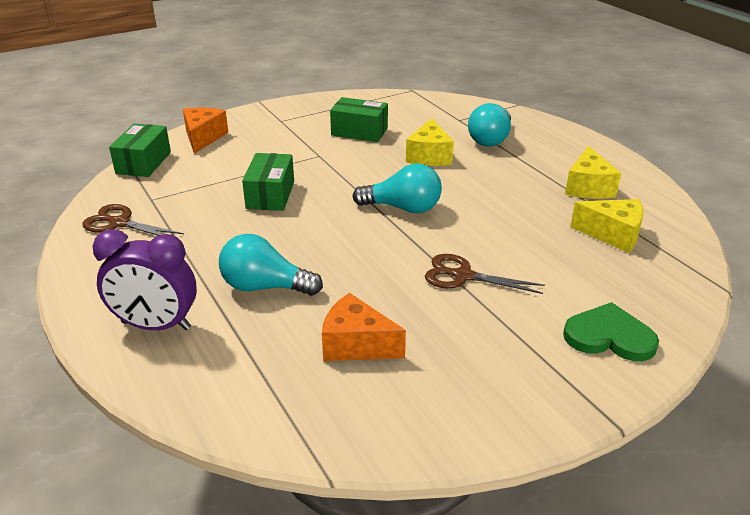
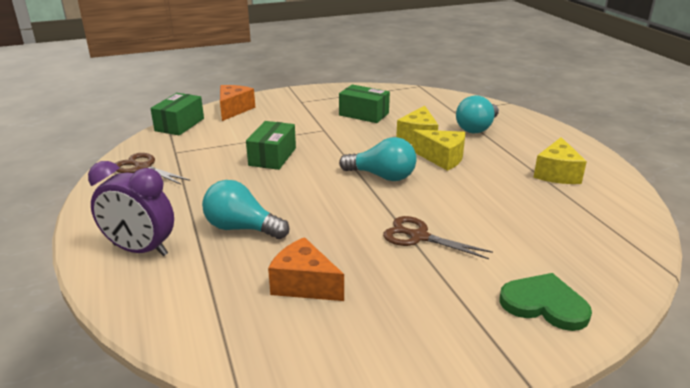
camera: 10 degrees right, 5 degrees down
yellow cheese [570,199,644,253] -> yellow cheese moved to [412,130,465,171]

